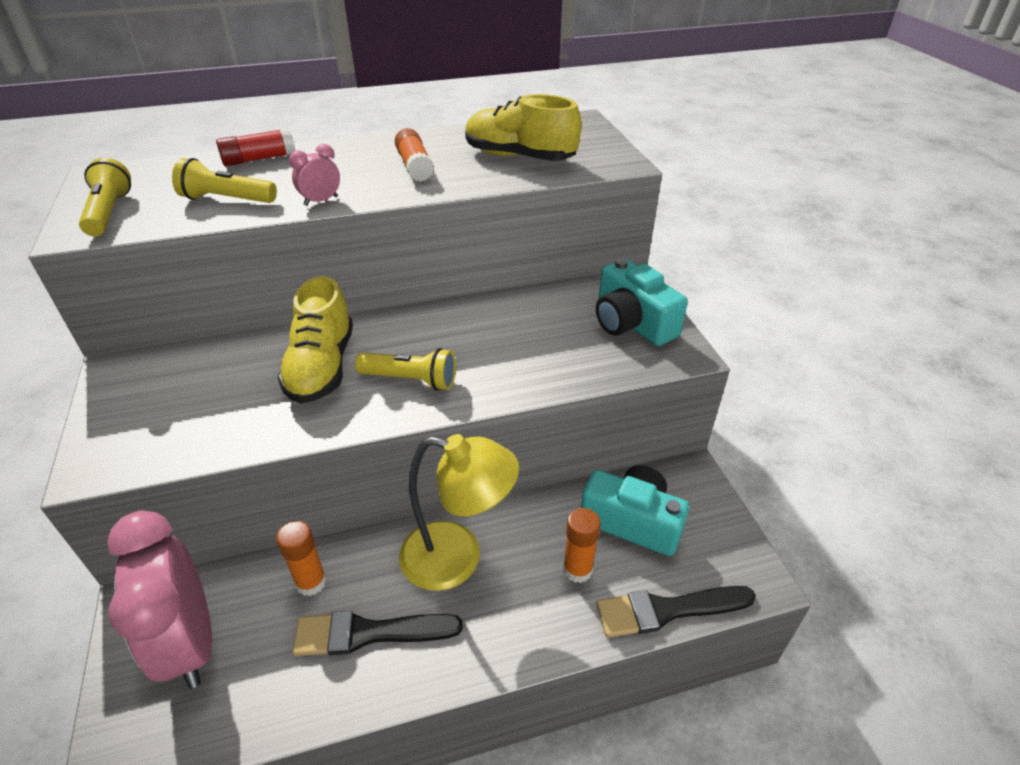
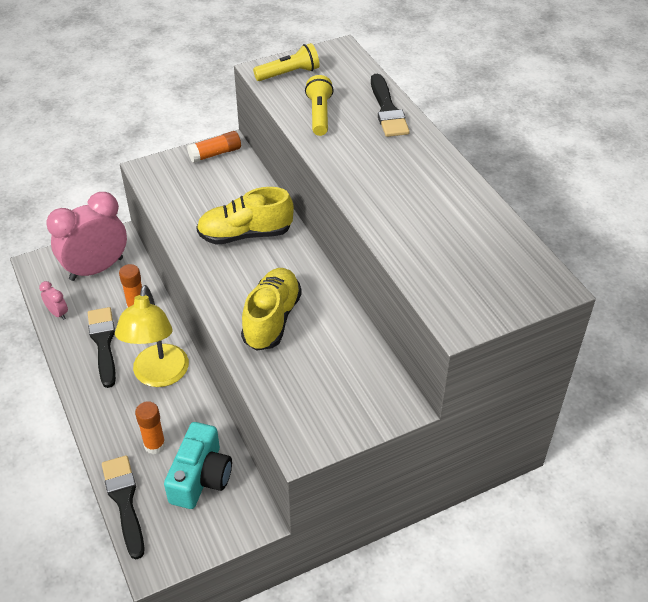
camera: 80 degrees right, 5 degrees up
red glue stick [216,128,296,166] -> black brush [371,74,410,137]
pink clock [289,144,340,206] -> pink clock moved to [39,281,68,320]
yellow flashlight [355,348,456,391] -> none
orange glue stick [395,128,434,182] -> orange glue stick moved to [187,131,241,163]
yellow shoe [465,94,581,161] -> yellow shoe moved to [241,268,302,351]
turquoise camera [596,258,688,346] -> none

